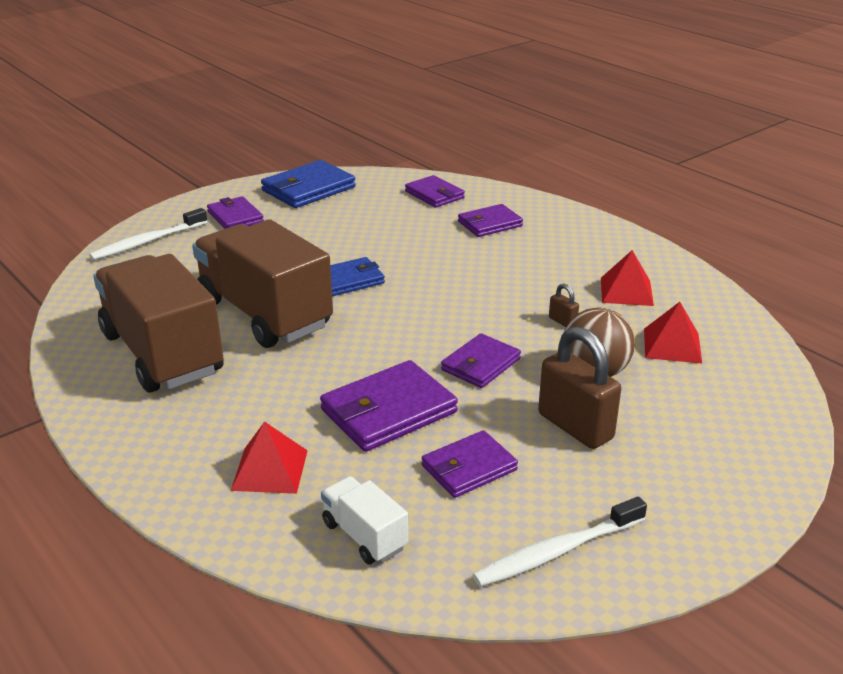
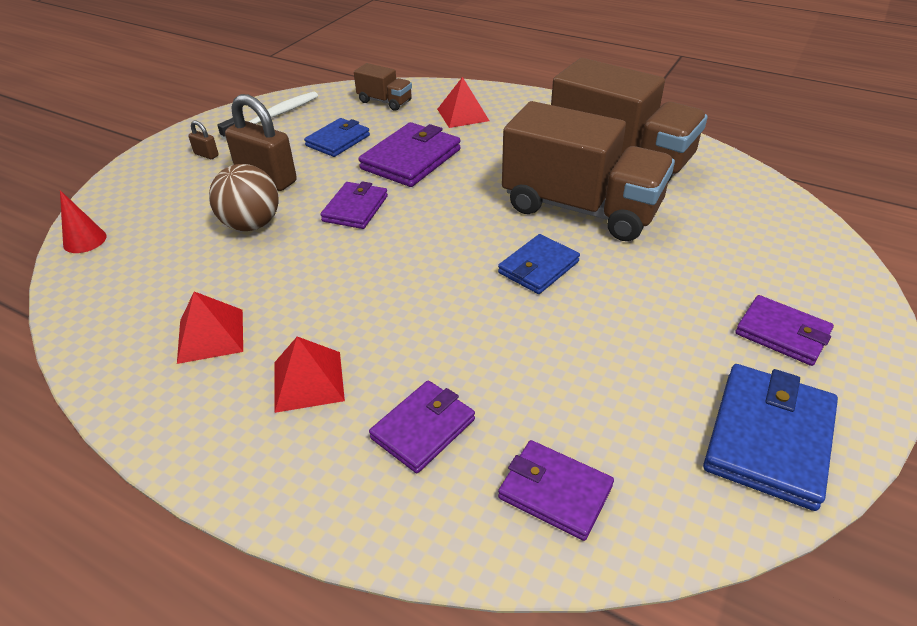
camera: 160 degrees right, 10 degrees up
white toothbrush [89,208,207,260] -> none
white truck [321,476,408,565] -> brown truck [354,63,412,111]
purple wallet [422,430,518,498] -> blue wallet [304,118,370,157]
brown padlock [549,283,579,327] -> brown padlock moved to [188,121,219,159]
red pyramid [644,302,702,363] -> red pyramid moved to [275,336,345,413]
none -> red cone [60,190,106,253]

